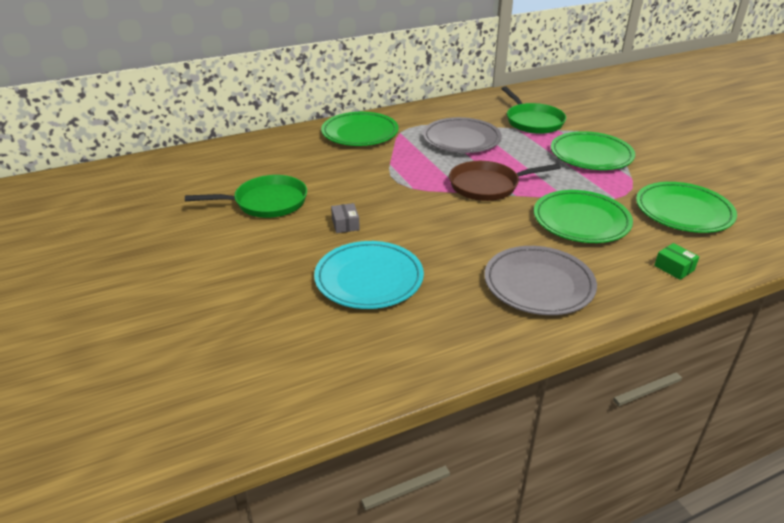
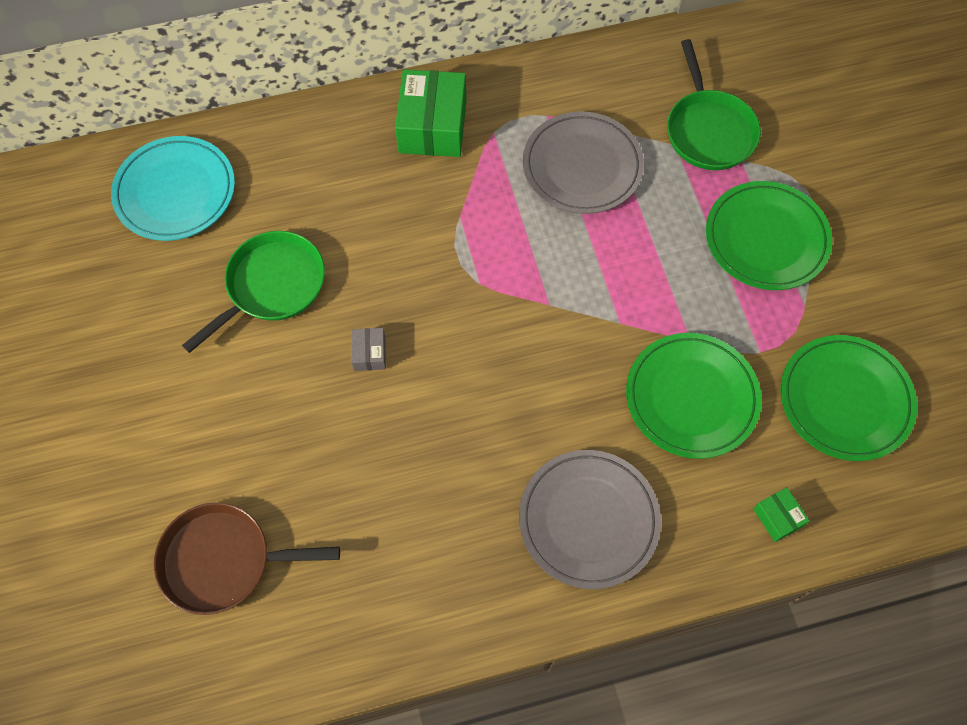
camera: 10 degrees right, 30 degrees up
green pan [185,175,307,218] -> green pan turned 45 degrees counterclockwise [182,231,325,353]
turquoise plate [314,241,424,309] -> turquoise plate moved to [111,136,235,241]
green plate [321,112,399,146] -> green box [395,69,466,157]
brown pan [449,161,561,201] -> brown pan moved to [154,502,340,615]

